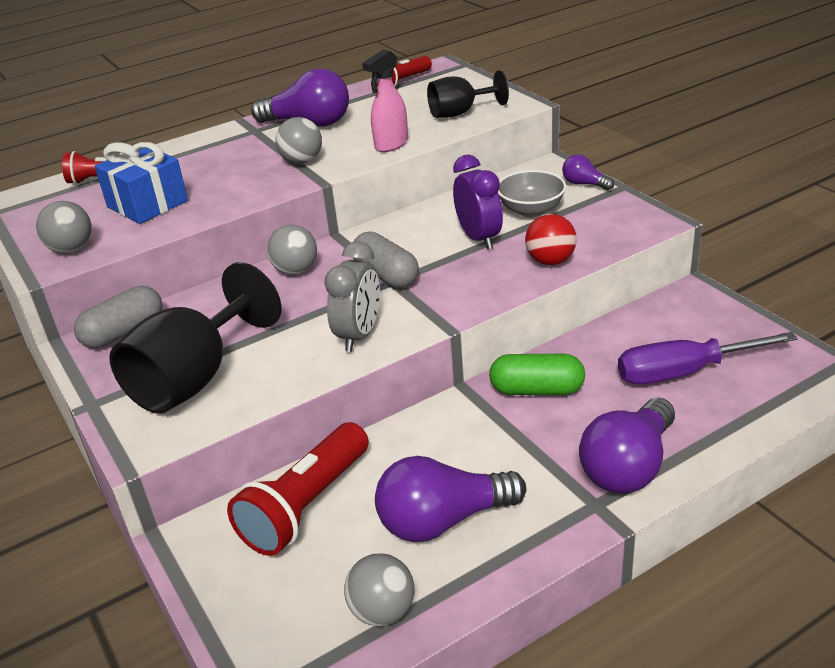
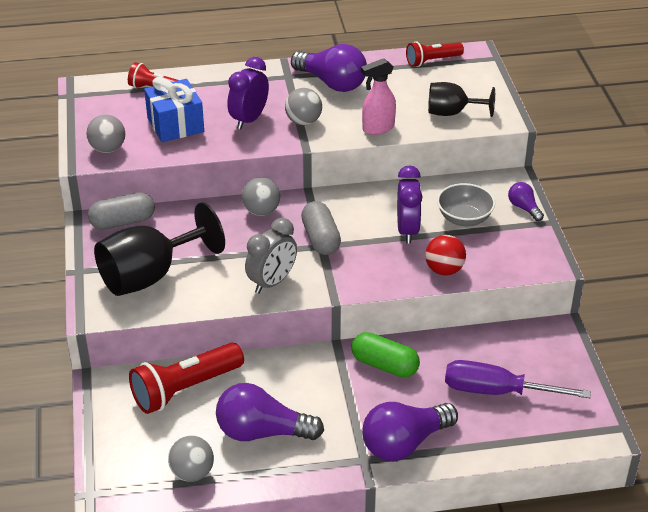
camera: 20 degrees right, 5 degrees up
none -> purple clock [227,57,269,130]

